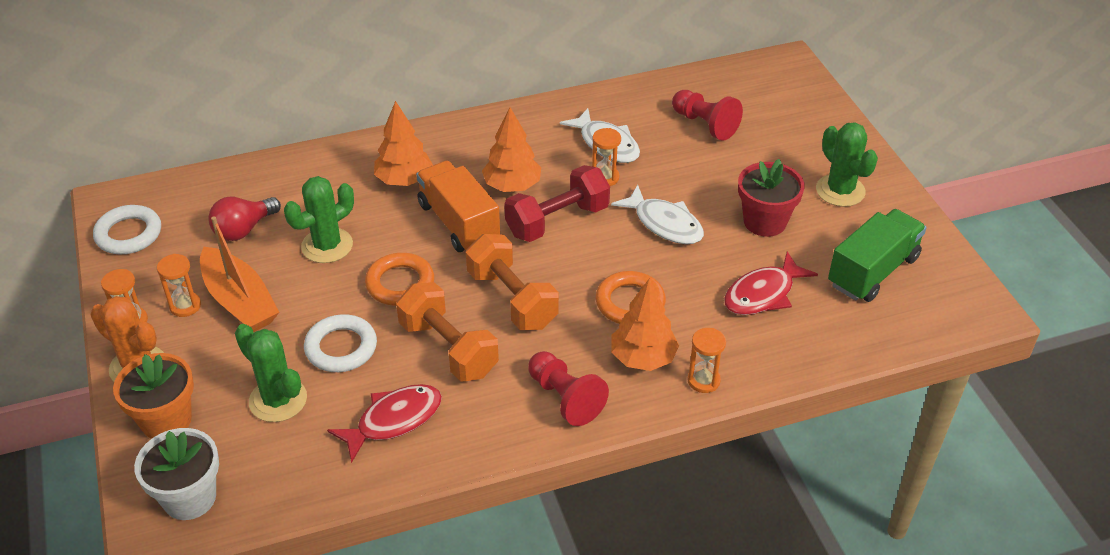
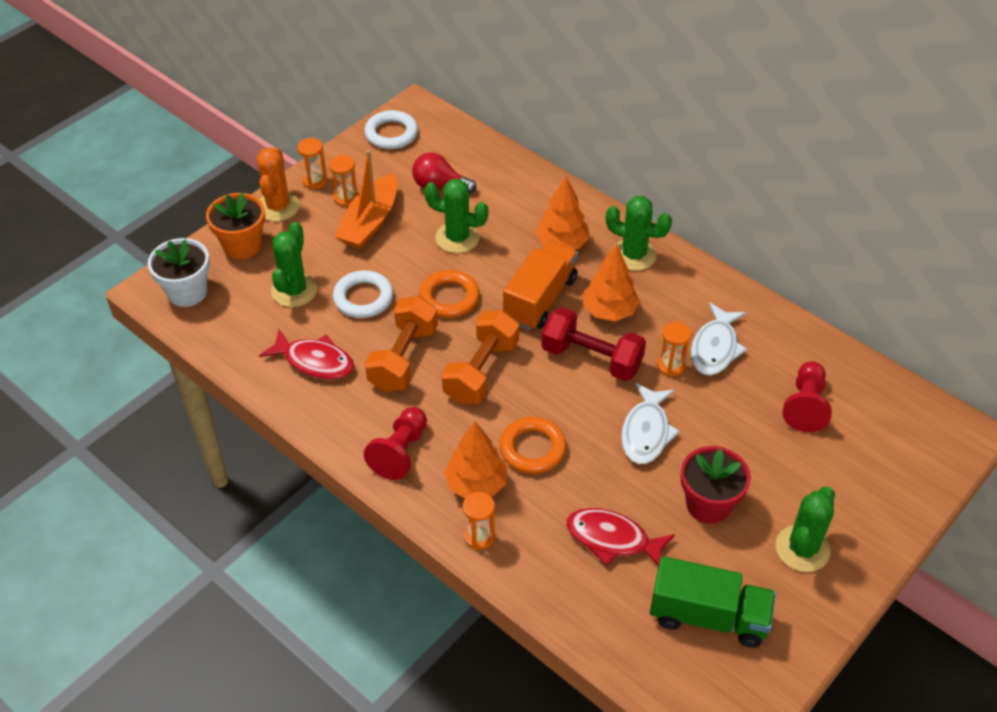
camera: 60 degrees right, 5 degrees up
none -> green cactus [606,196,672,271]

